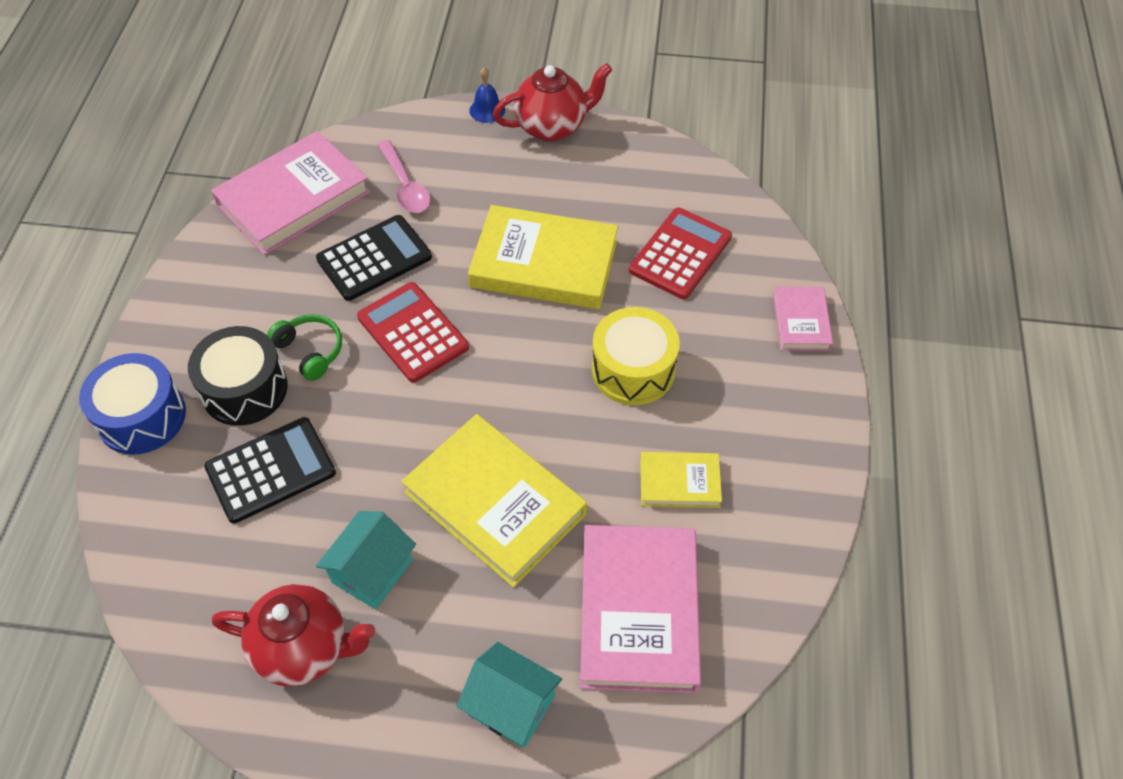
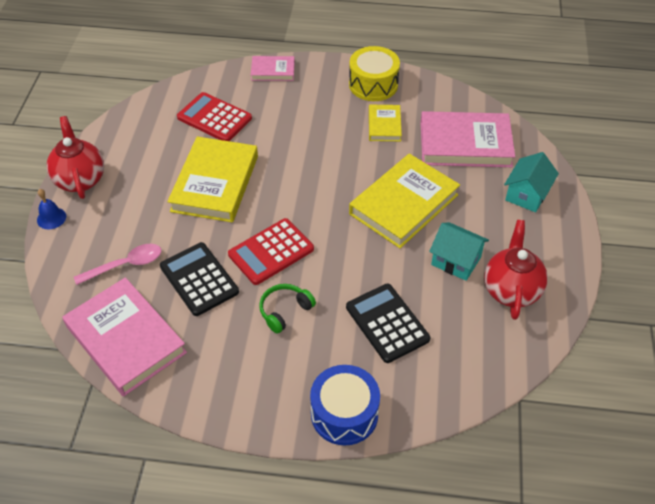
camera: 90 degrees left, 5 degrees down
black drum [188,326,288,426] -> none
yellow drum [592,307,680,405] -> yellow drum moved to [349,46,400,101]

